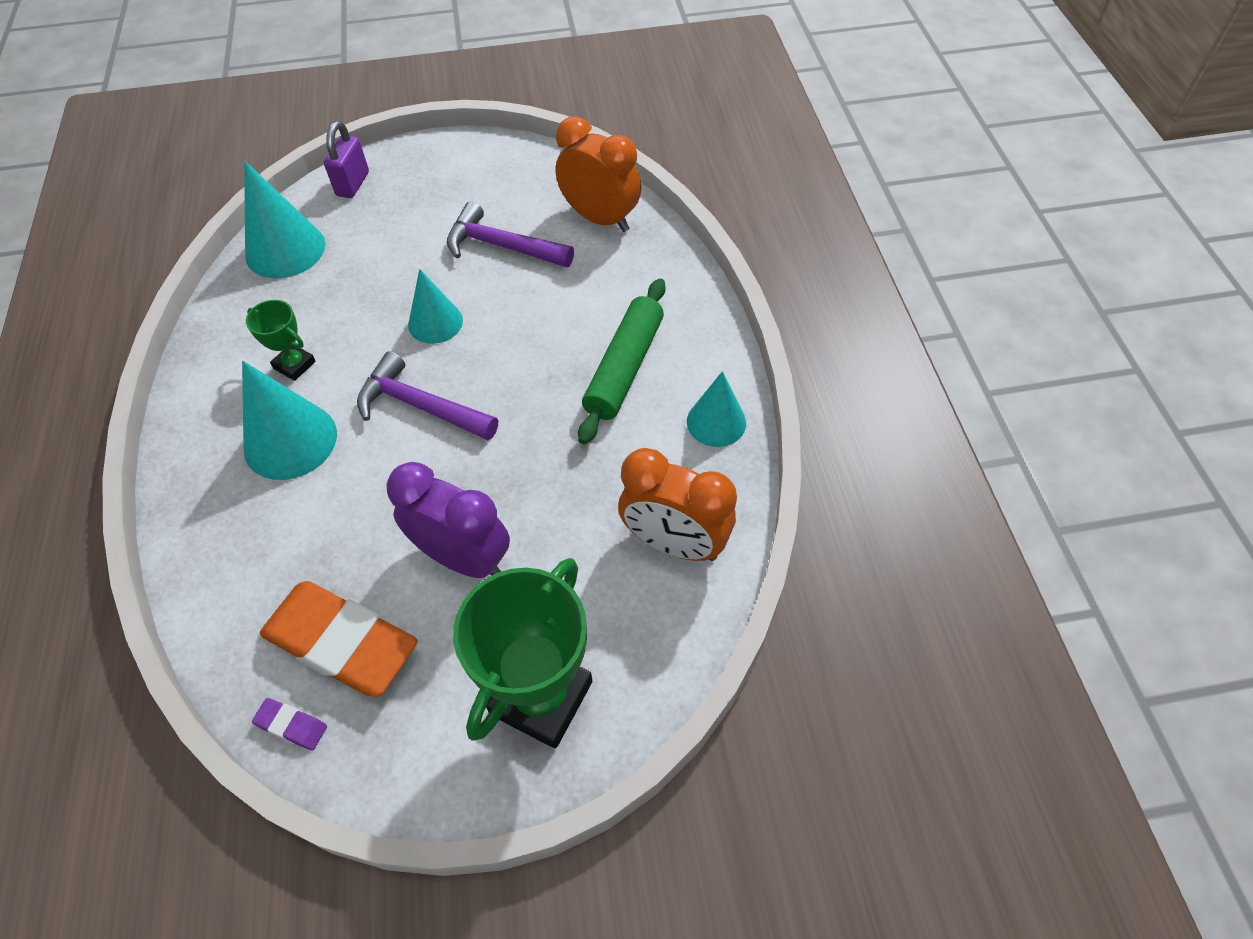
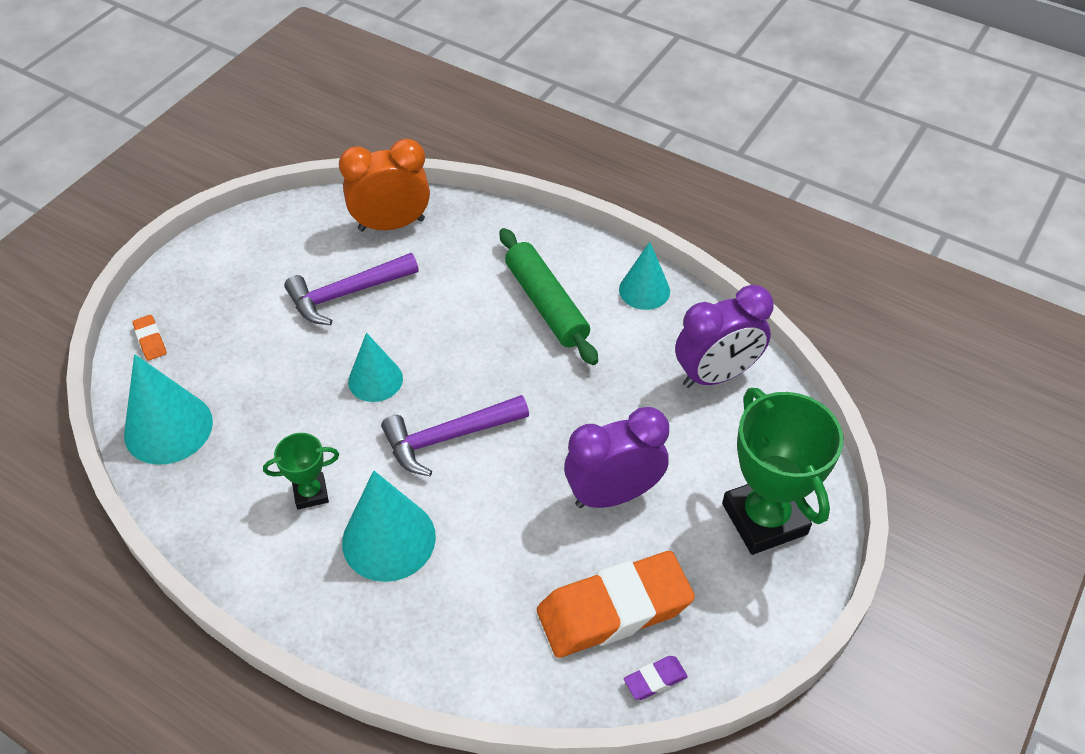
camera: 50 degrees left, 5 degrees down
purple padlock [324,121,369,198] -> orange eraser [132,315,167,361]
orange clock [618,448,737,561] -> purple clock [675,285,774,388]

